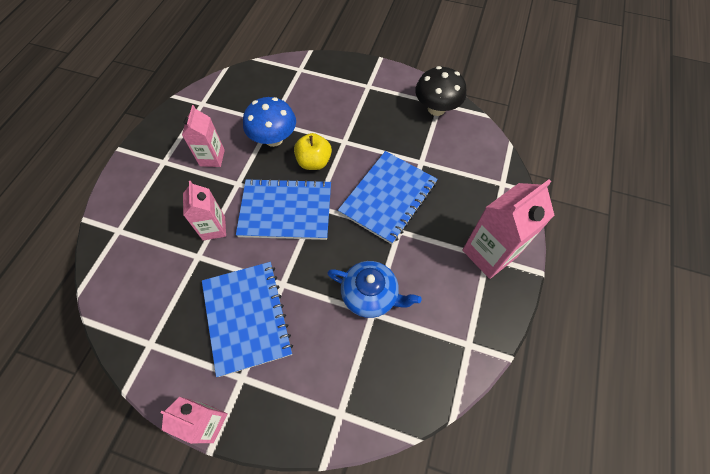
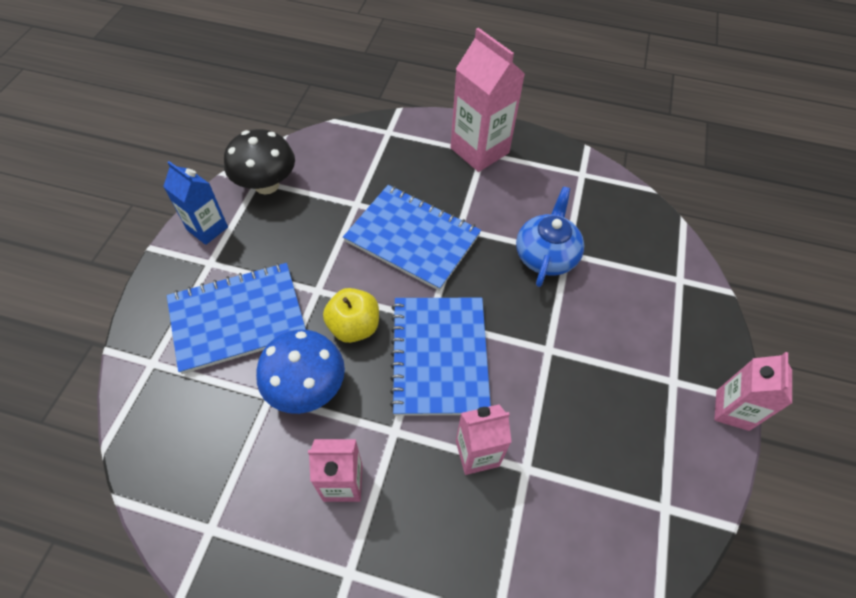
camera: 95 degrees left, 5 degrees down
blue notebook [202,262,293,377] -> blue notebook moved to [167,263,306,374]
none -> blue carton [163,161,228,245]

